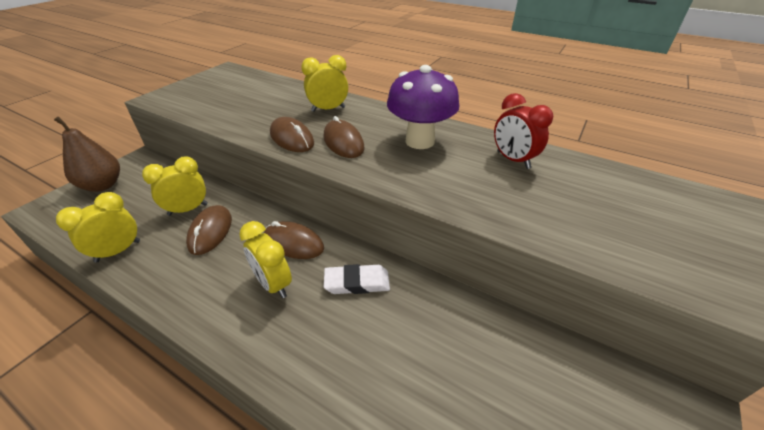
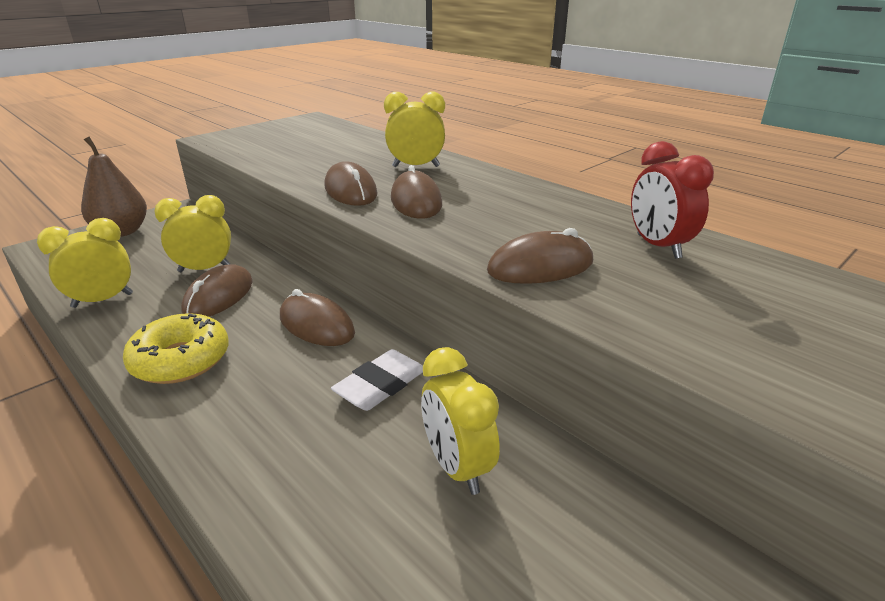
camera: 15 degrees right, 10 degrees down
yellow clock [239,221,292,298] -> yellow clock moved to [421,347,500,495]
white eraser [324,264,390,294] -> white eraser turned 60 degrees counterclockwise [331,349,423,411]
purple mushroom [387,65,459,149] -> none
none -> yellow donut [123,313,229,384]
none -> brown mouse [487,228,593,284]

